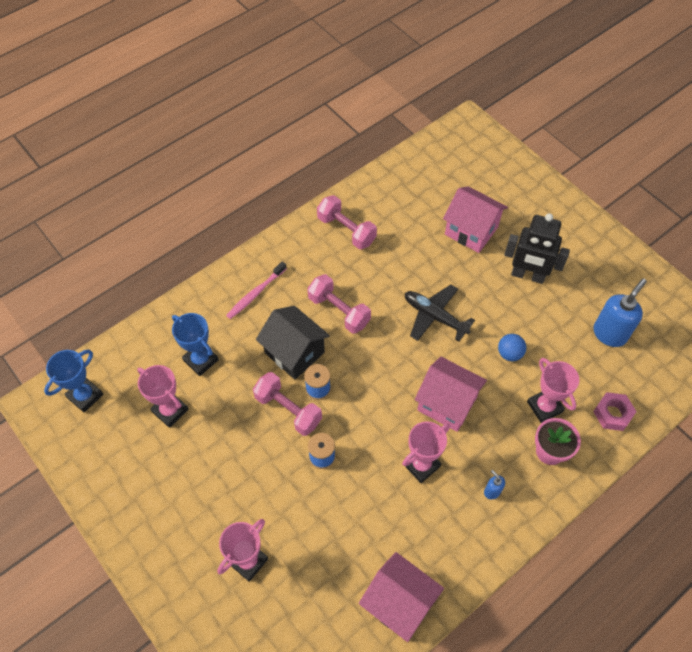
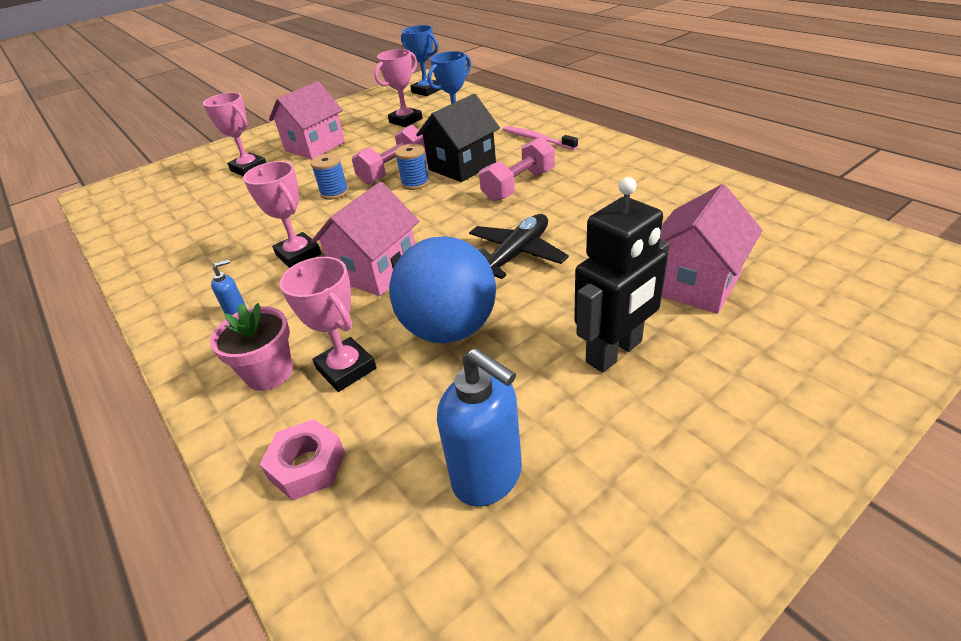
camera: 95 degrees right, 20 degrees down
pink dumbbell [317,195,377,249] -> none
pink house [359,552,444,642] -> pink house moved to [269,81,345,159]
blue ball [498,334,526,361] -> blue ball [389,236,496,343], size x2.19
black robot [504,213,570,284] -> black robot turned 150 degrees counterclockwise [574,177,670,373]
pink trophy [527,358,579,423] -> pink trophy turned 75 degrees clockwise [279,257,376,392]

